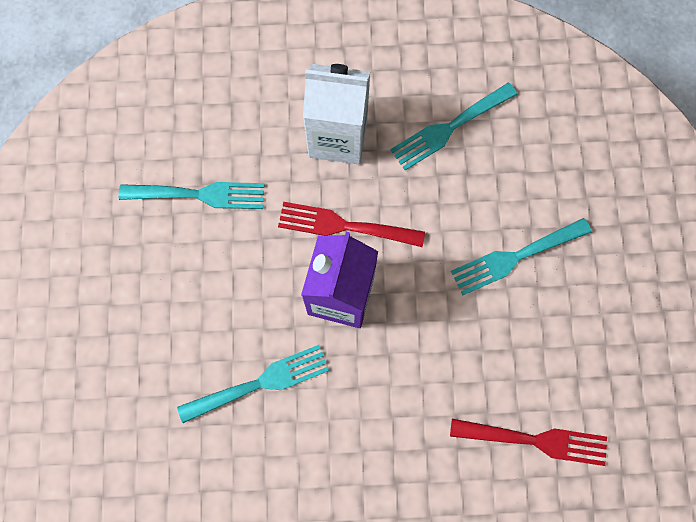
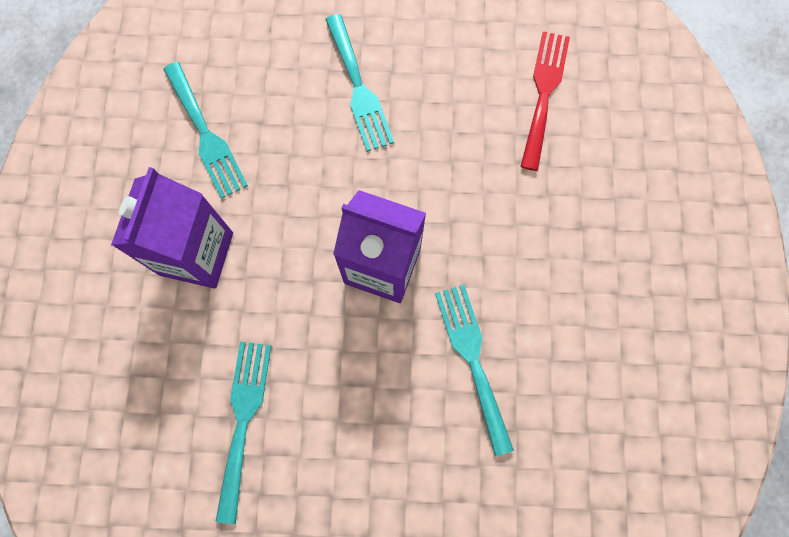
camera: 85 degrees left, 0 degrees up
red fork [278,202,425,247] -> none
white carton [303,64,370,164] -> purple carton [111,167,233,288]

